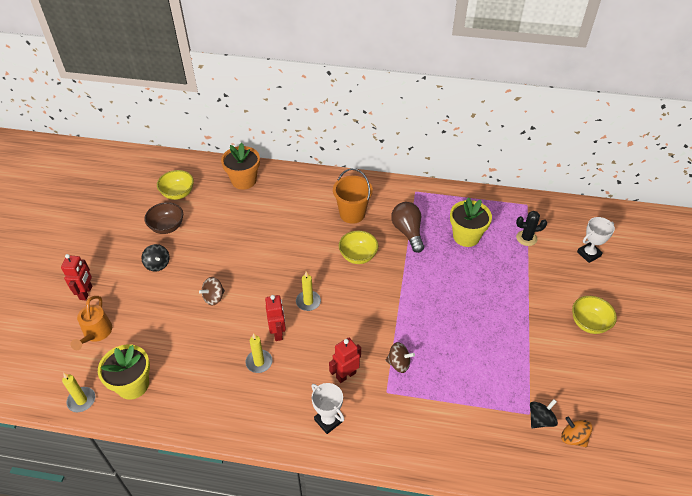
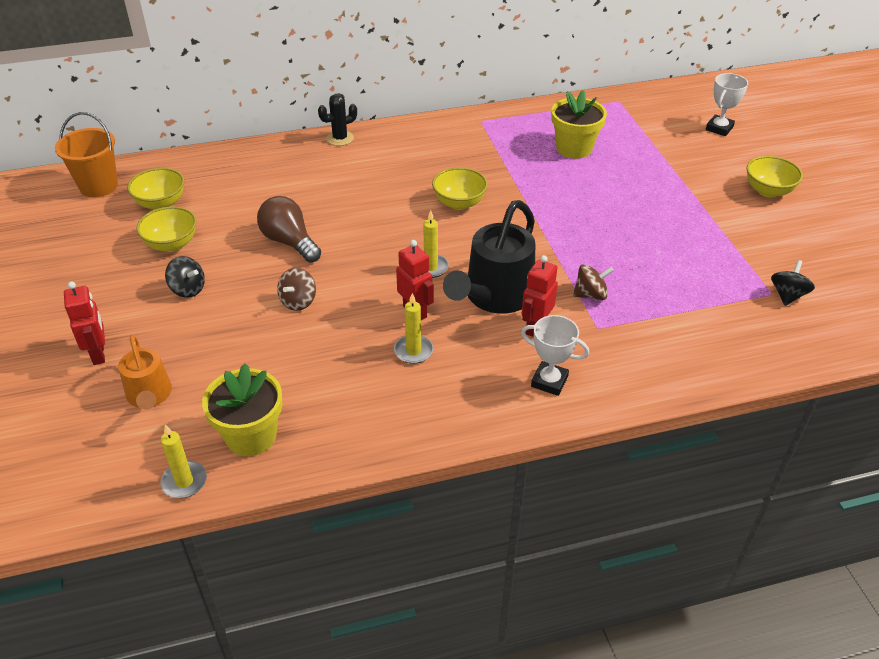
camera: 25 degrees left, 5 degrees down
brown bowl [144,202,183,234] -> yellow bowl [136,206,197,252]
orange flower pot [221,142,260,190] -> none
orange bucket [333,168,373,224] -> orange bucket moved to [55,112,118,198]
brown light bulb [391,202,424,253] -> brown light bulb moved to [257,196,321,263]
black cactus [516,211,547,246] -> black cactus moved to [318,94,357,146]
orange spinning top [561,417,593,447] -> none
none -> black watering can [443,200,535,314]

